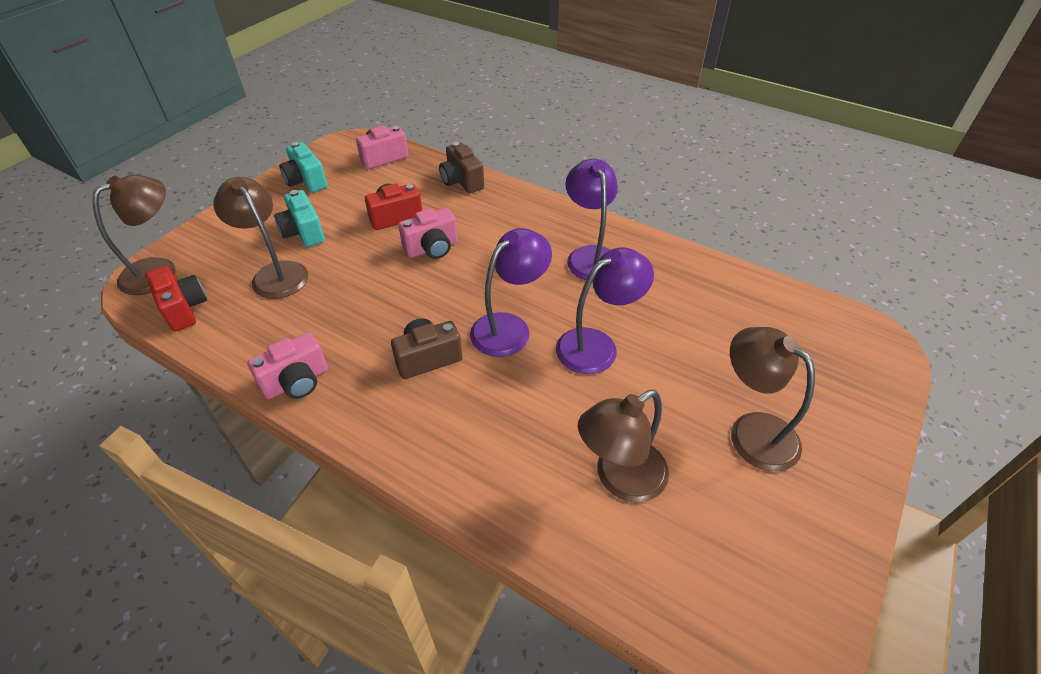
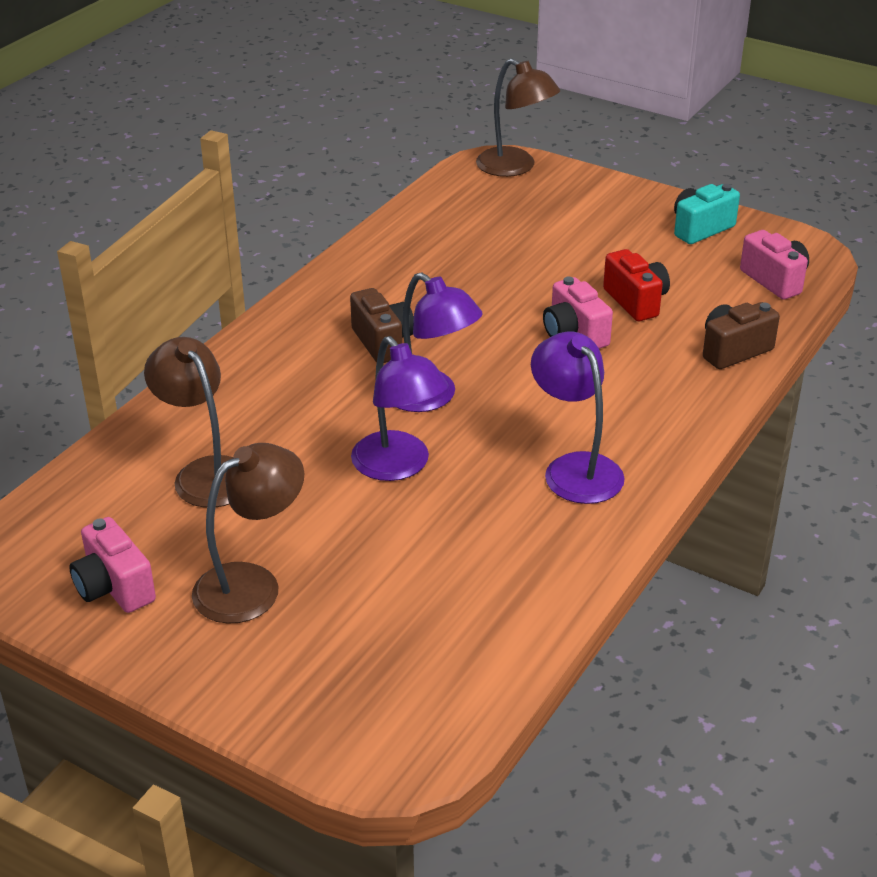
camera: 90 degrees right, 10 degrees down
red camera [145,266,207,332] -> none
brown lamp [213,177,308,299] -> none
pink camera [247,332,328,399] -> pink camera moved to [69,517,156,613]
turquoise camera [274,190,325,247] -> none
purple lamp [565,159,618,280] -> purple lamp turned 105 degrees counterclockwise [531,332,625,504]

